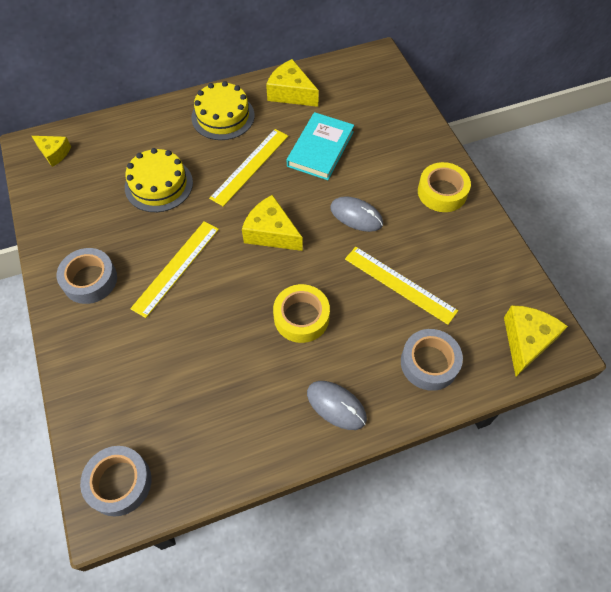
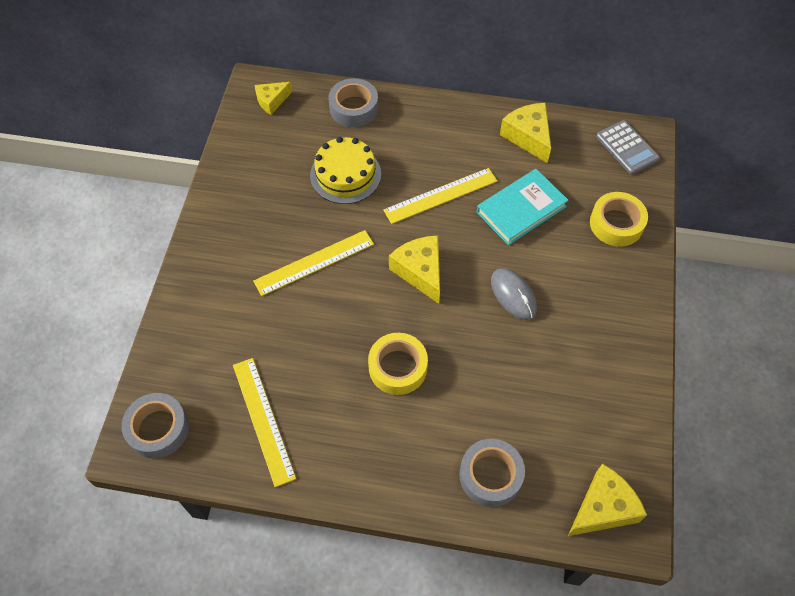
camera: 30 degrees right, 0 degrees up
yellow cheese [32,136,71,167] -> yellow cheese turned 90 degrees clockwise [255,82,292,115]
grey tape [57,248,117,304] -> grey tape moved to [328,78,378,127]
yellow cake [191,81,255,140] -> none
grey mouse [307,381,367,430] -> none
yellow ruler [345,247,458,325] -> yellow ruler moved to [233,358,296,487]
yellow tape [418,162,471,212] -> yellow tape moved to [590,192,648,247]
none -> grey calculator [596,120,660,174]

